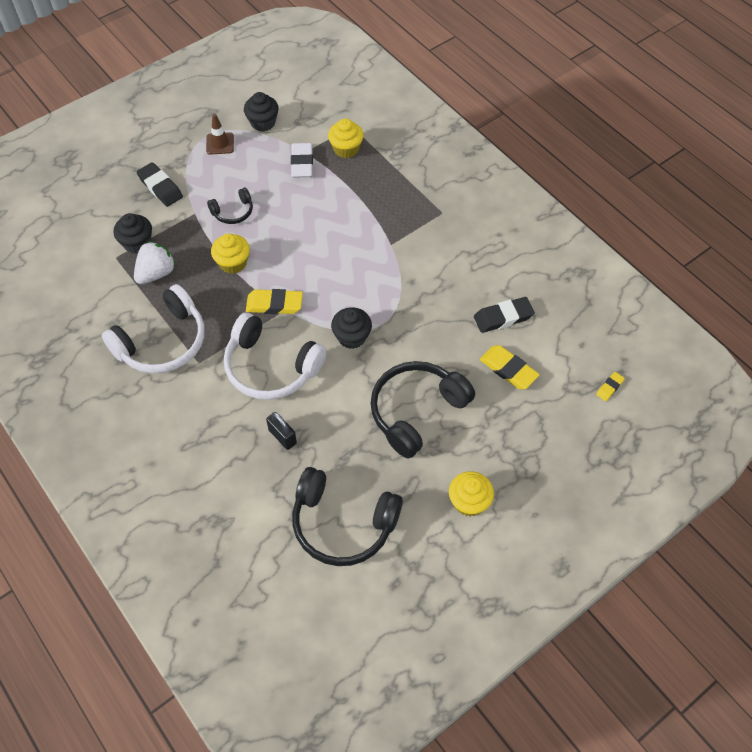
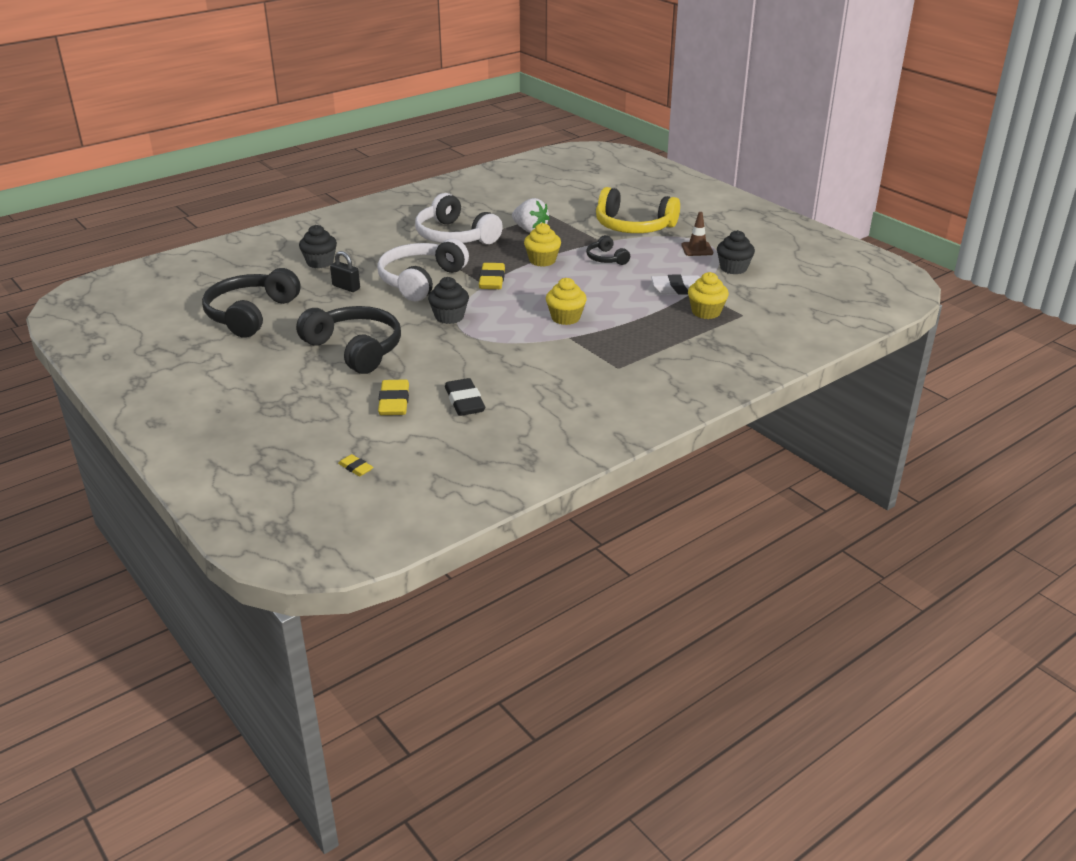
camera: 90 degrees right, 25 degrees down
black cupcake [113,213,152,254] -> black cupcake moved to [299,225,337,268]
black eraser [137,162,183,207] -> yellow headphones [596,187,680,233]
black padlock [266,412,297,450] -> black padlock turned 75 degrees clockwise [330,251,360,292]
yellow cupcake [449,471,494,516] -> yellow cupcake moved to [546,278,587,325]
yellow eraser [480,345,540,389] -> yellow eraser turned 45 degrees counterclockwise [378,379,409,415]

